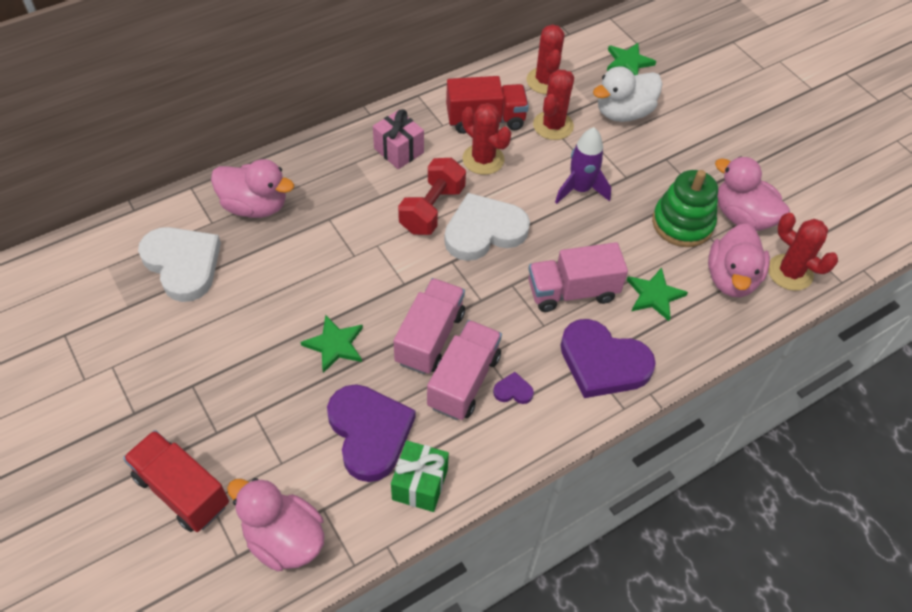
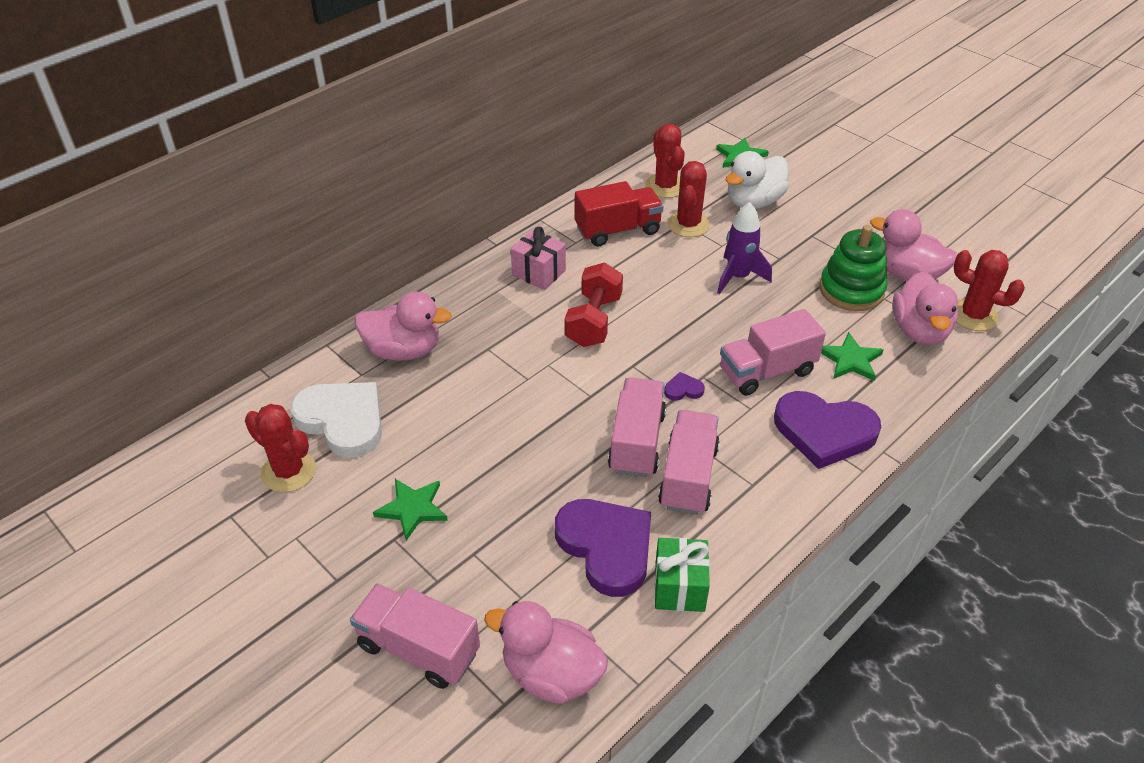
camera: 10 degrees left, 10 degrees down
red truck [123,430,229,532] -> pink truck [350,584,480,689]
green star [301,315,363,373] -> green star moved to [373,479,448,541]
white heart [444,193,530,261] -> none
red cactus [462,103,511,175] -> red cactus moved to [245,404,316,492]
purple heart [493,372,534,404] -> purple heart moved to [664,372,705,401]

